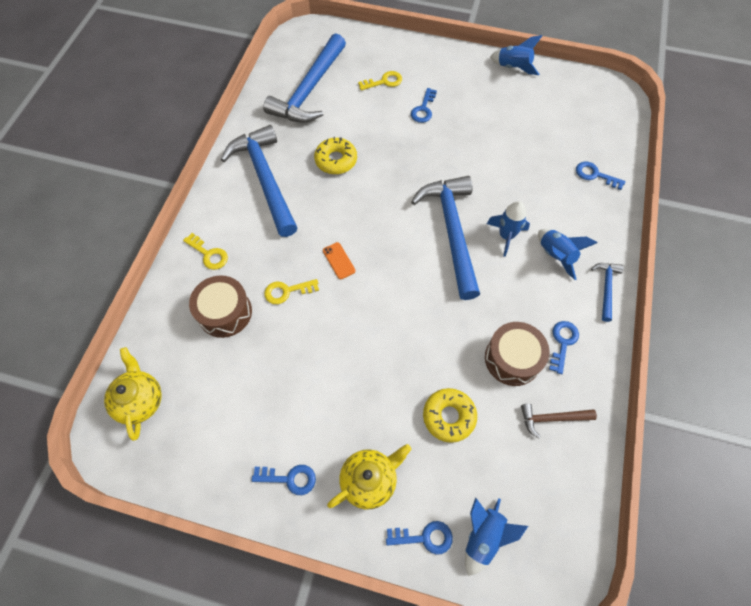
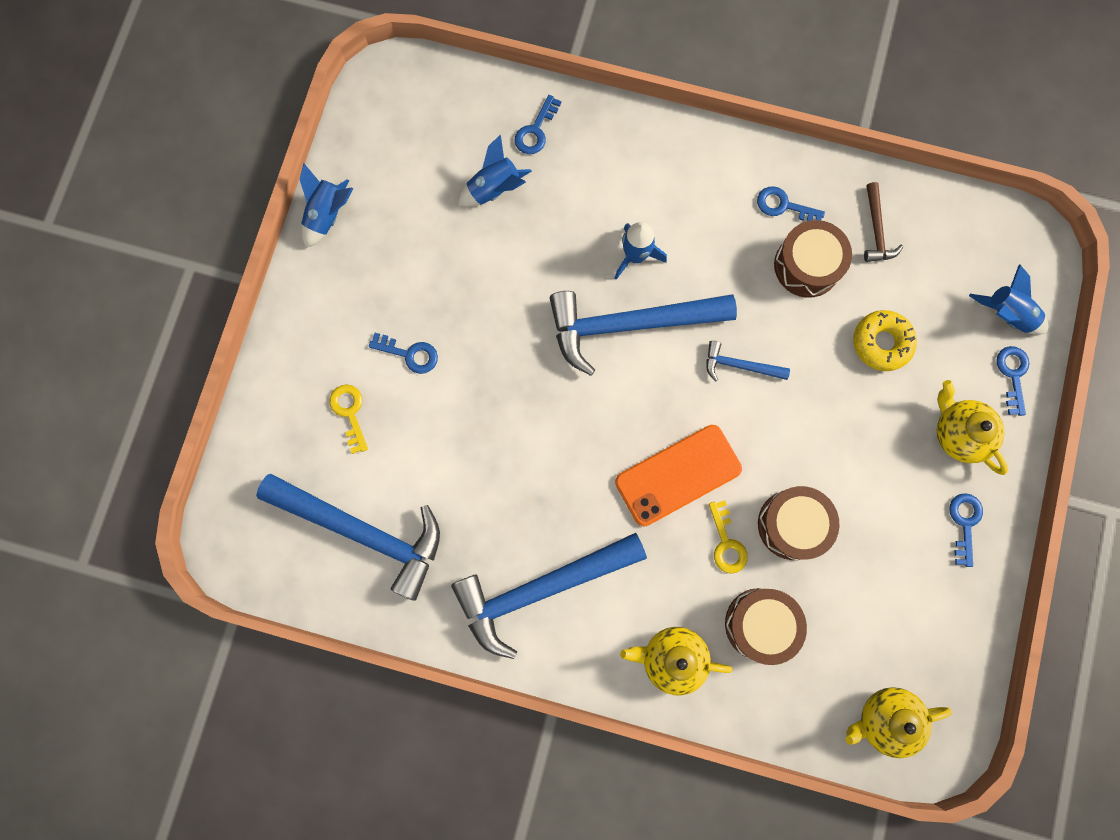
camera: 90 degrees left, 15 degrees up
yellow key [183,233,228,270] -> yellow teapot [620,627,733,696]
yellow donut [314,137,357,174] -> none
orange phone [323,242,356,279] -> orange phone [615,425,742,527], size x2.25
blue rocket [538,229,597,280] -> blue rocket moved to [458,134,532,207]
blue hammer [591,263,624,322] -> blue hammer moved to [706,341,790,382]
none -> brown drum [758,486,839,560]

